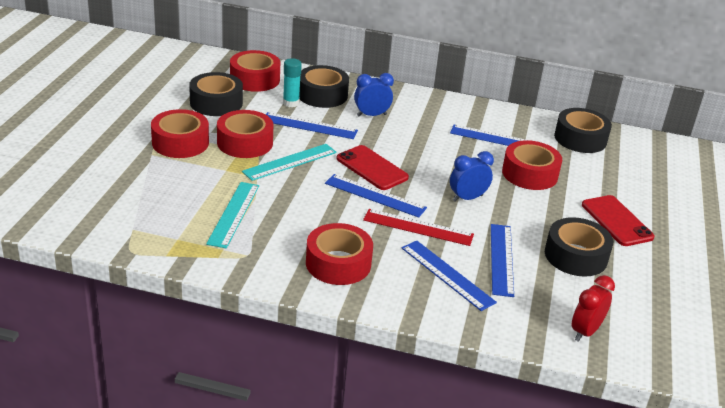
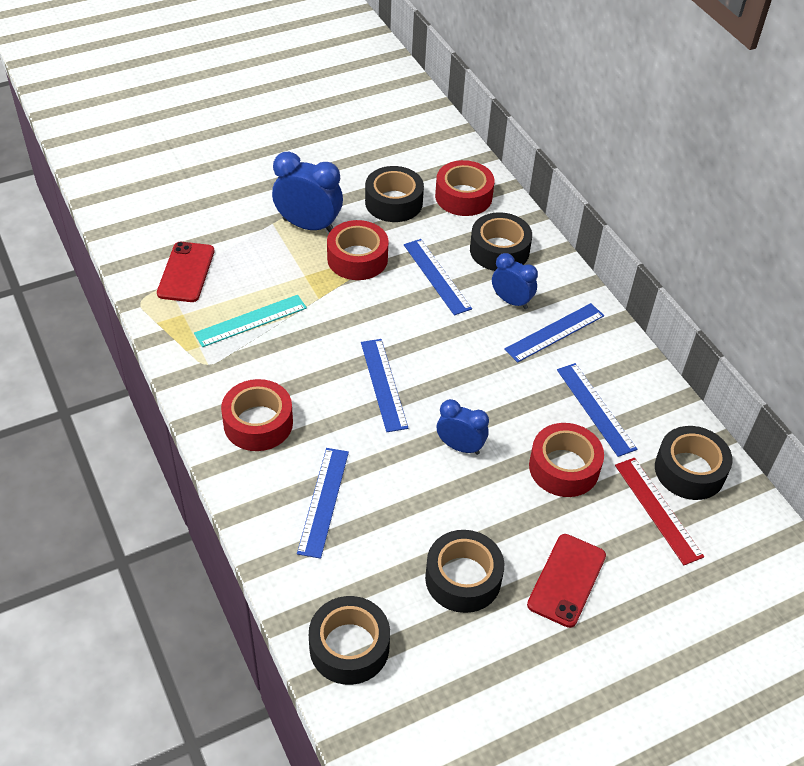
camera: 50 degrees right, 15 degrees up
red tape [151,109,209,158] -> blue clock [272,152,343,233]
turquoise ruler [242,144,337,181] -> none
turquoise glue stick [283,58,302,107] -> none
red phone [336,145,409,190] -> red phone moved to [157,242,215,302]
red ruler [363,209,474,246] -> red ruler moved to [615,458,704,565]
blue ruler [491,224,514,297] -> blue ruler moved to [504,303,604,363]
red clock [571,275,615,342] -> black tape [309,596,390,685]

